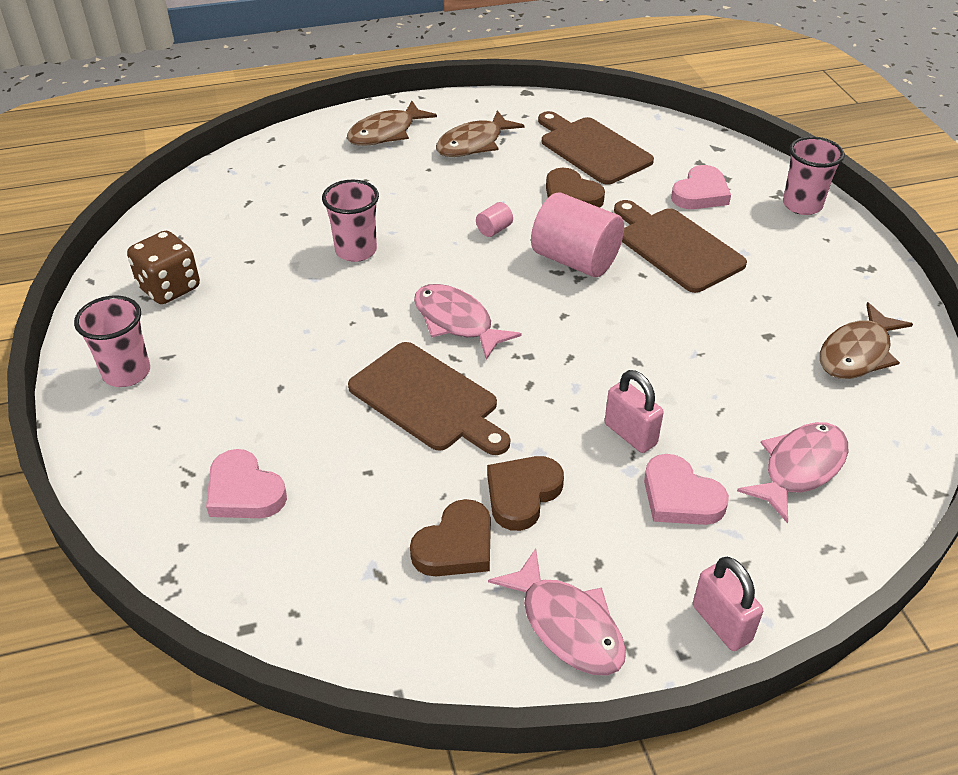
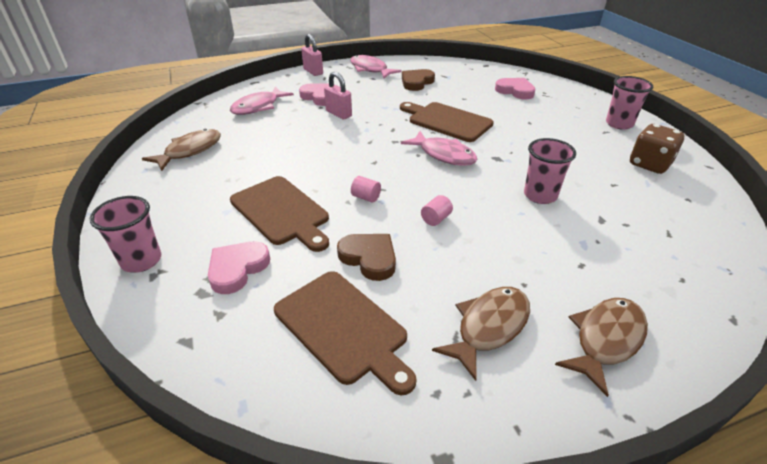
camera: 175 degrees right, 5 degrees down
brown heart [487,456,564,531] -> none
pink cylinder [531,192,624,277] -> pink cylinder [351,176,381,203], size x0.42

